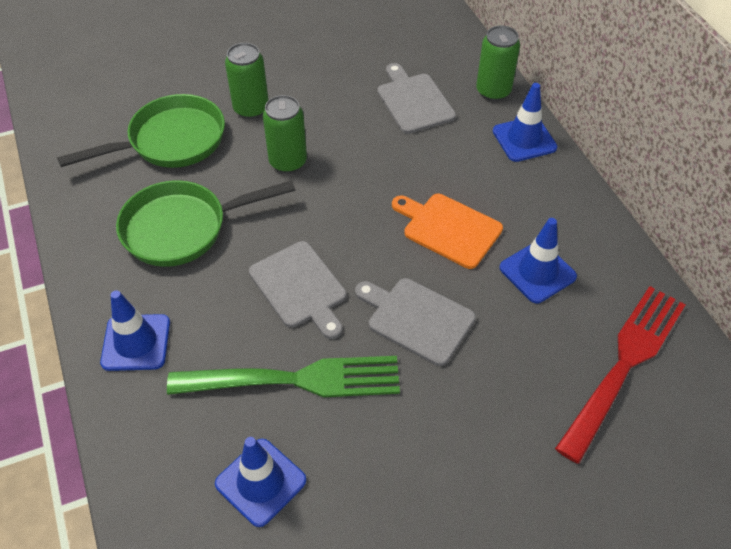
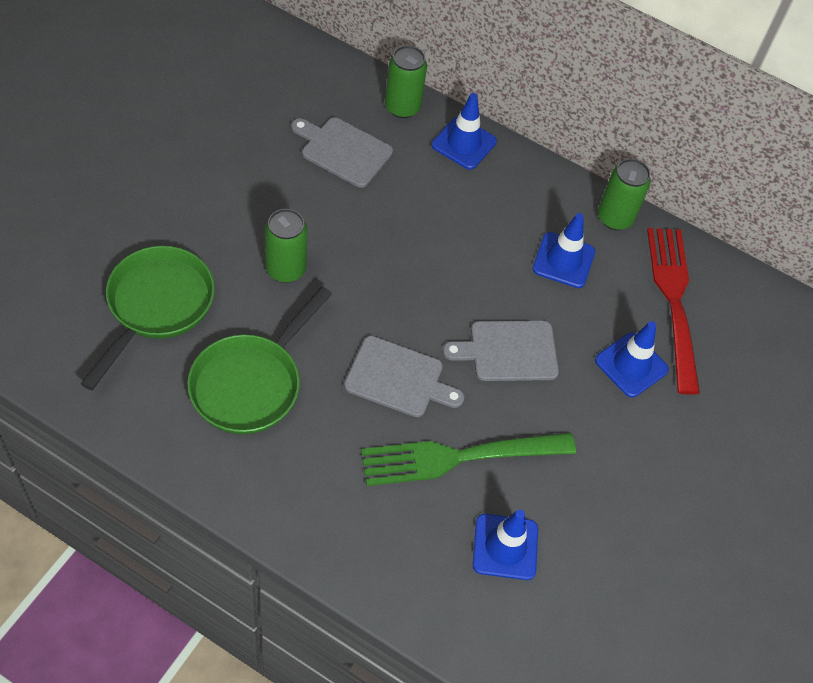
camera: 45 degrees left, 5 degrees up
blue traffic cone [100,290,170,371] -> blue traffic cone moved to [595,321,669,398]
green fork [167,356,400,397] -> green fork turned 150 degrees counterclockwise [361,433,576,486]
green can [225,43,269,119] -> green can moved to [598,159,651,230]
orange cutting board [392,194,503,269] -> none

